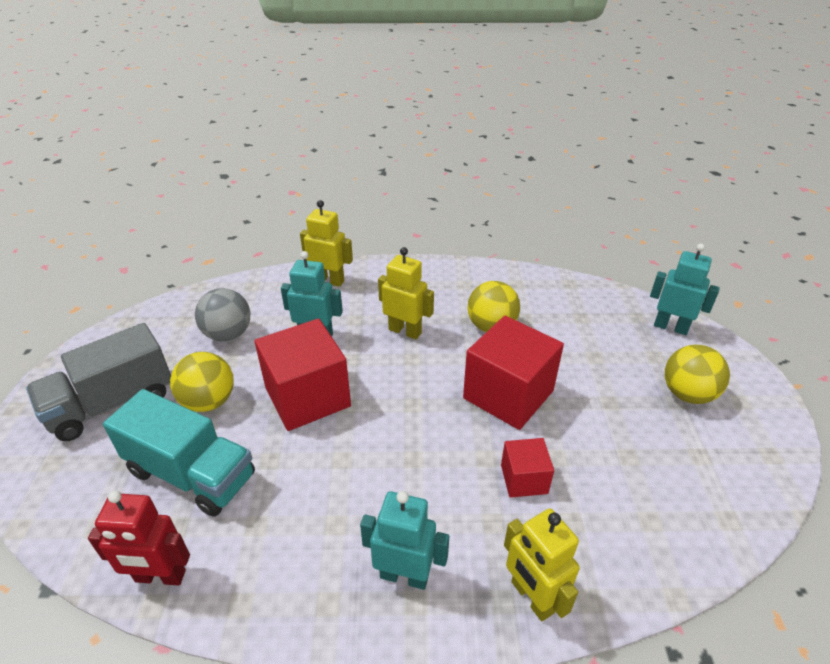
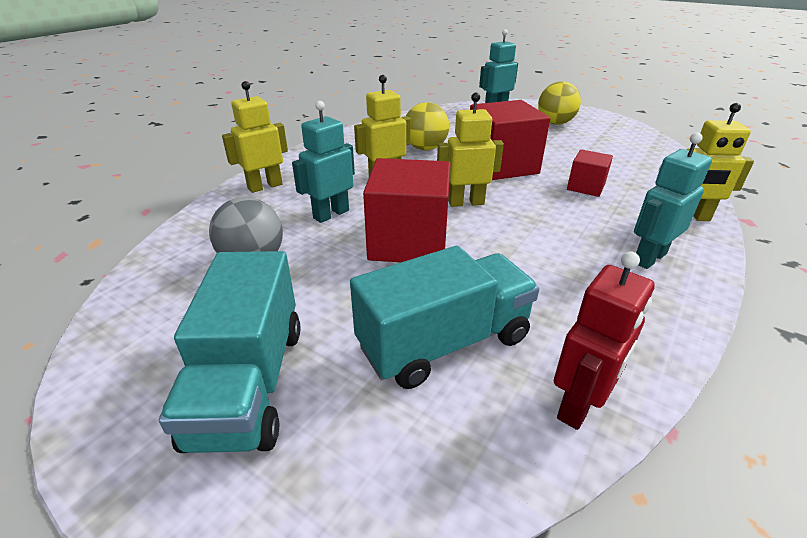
camera: 55 degrees left, 5 degrees down
grey truck [26,323,171,441] -> turquoise truck [159,251,300,453]
yellow ball [170,352,234,412] -> none
none -> yellow robot [437,93,504,207]

